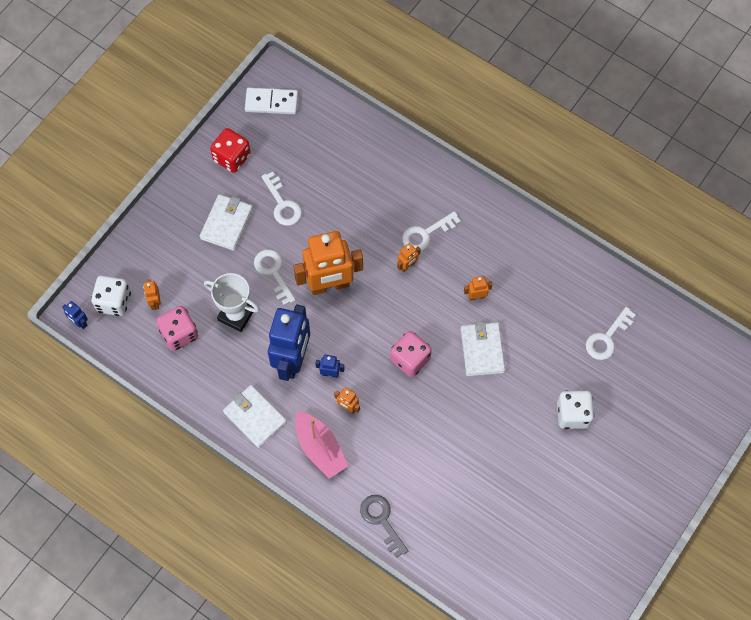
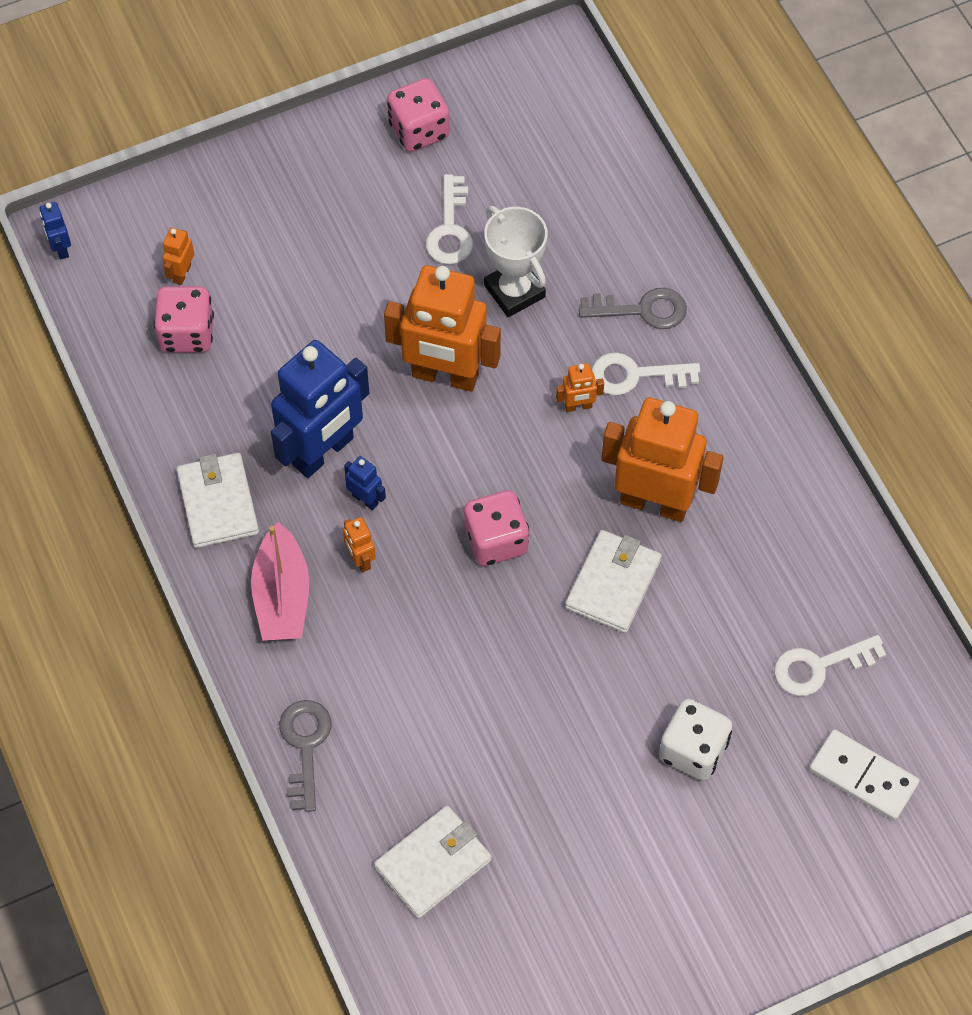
camera: 30 degrees right, 5 degrees down
white dice [91,275,131,316] -> none
white wallet [200,194,253,251] -> white wallet moved to [374,806,492,918]
white trophy [204,273,260,332] -> white trophy moved to [484,206,547,317]
red dice [210,128,251,173] -> pink dice [387,78,450,152]
white domino [245,87,298,114] -> white domino moved to [809,729,919,821]
white key [254,249,296,305] -> none
orange robot [464,276,492,301] -> orange robot [601,397,723,522], size x2.42
none -> grey key [579,288,687,329]

